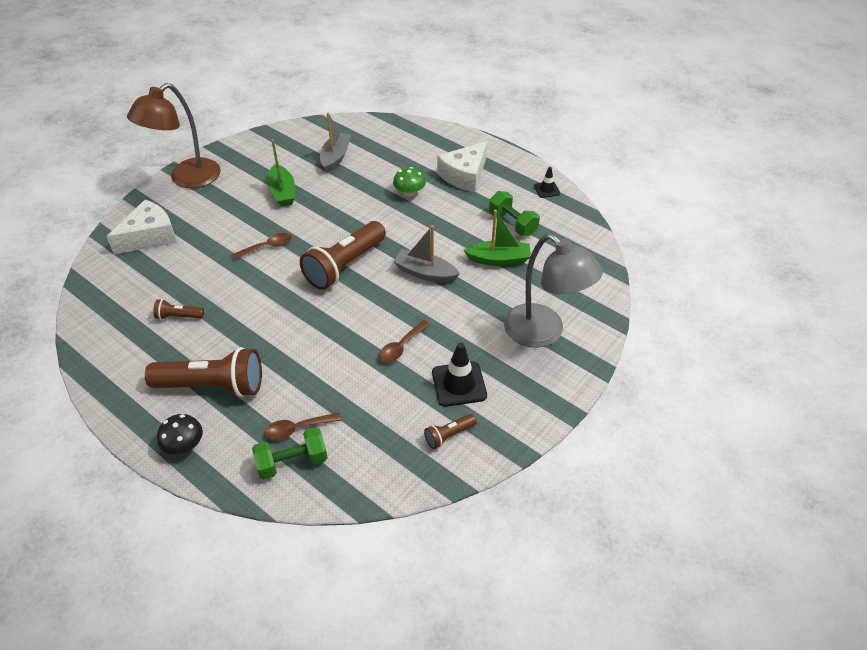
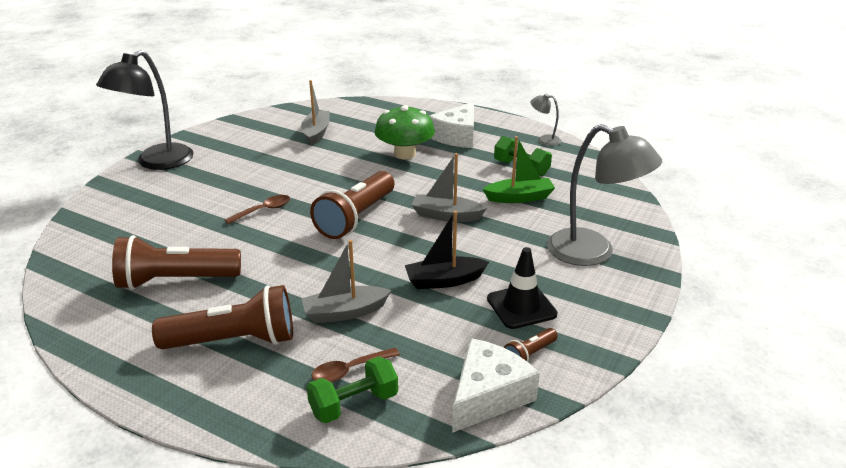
camera: 10 degrees left, 15 degrees down
white cheese [106,200,177,254] -> white cheese moved to [452,338,540,433]
brown lamp [127,83,221,188] -> black lamp [96,50,194,170]
brown flashlight [153,299,204,320] -> brown flashlight [112,235,241,290], size x2.17
black mushroom [157,414,203,455] -> none
green boat [267,139,295,207] -> none
brown spoon [379,320,430,363] -> black boat [405,211,489,289]
green mushroom [393,167,426,197] -> green mushroom [374,105,435,159], size x1.72
black traffic cone [534,167,560,198] -> grey lamp [530,94,561,146]
none -> grey boat [301,240,391,323]

